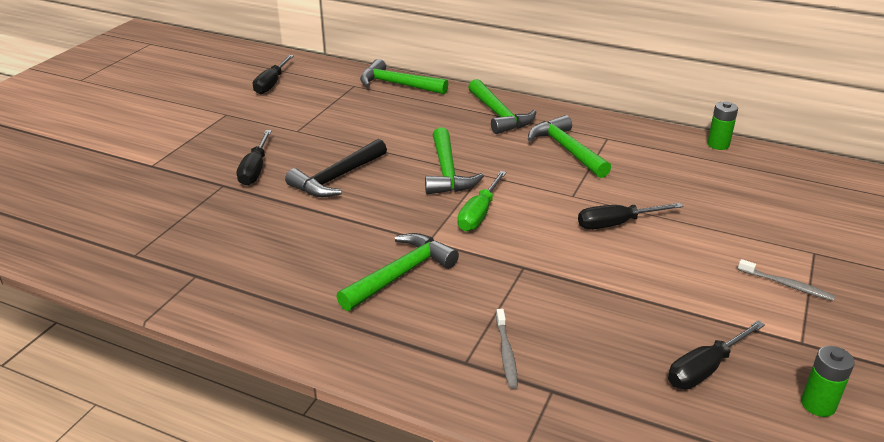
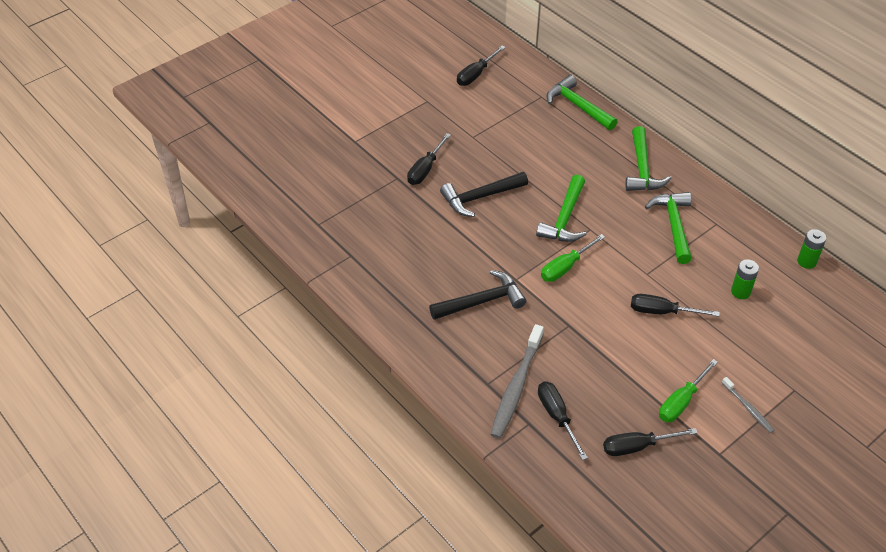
camera: 25 degrees right, 15 degrees up
green hammer [336,233,459,311] -> black hammer [429,270,526,320]
grey toothbrush [496,309,518,389] -> grey toothbrush [490,324,544,439], size x1.93
green battery [801,346,855,417] -> green battery moved to [731,259,759,299]
none -> black screwdriver [538,382,588,460]
none -> green screwdriver [659,359,718,422]

